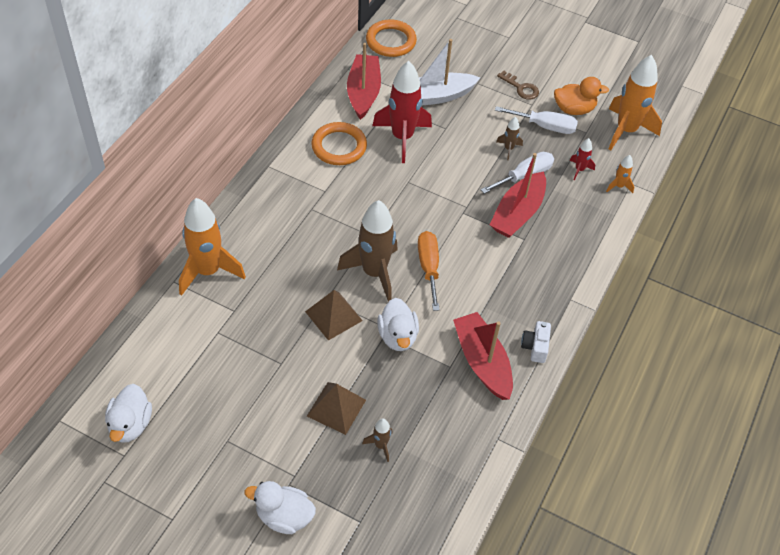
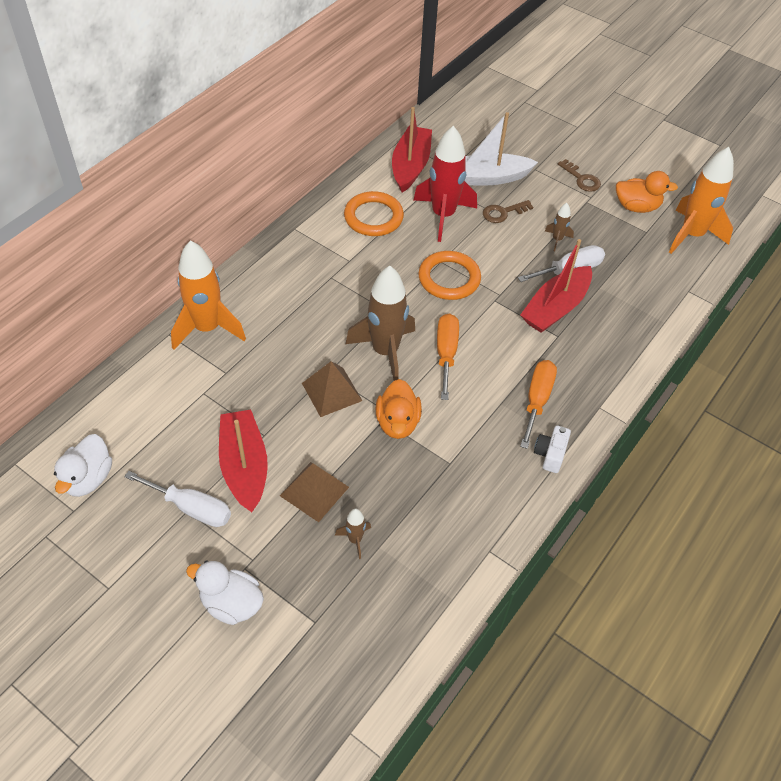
camera: 10 degrees right, 0 degrees up
orange ring [366,19,417,57] -> orange ring moved to [418,251,481,300]
white duck [377,298,419,351] -> orange duck [376,379,422,439]
red boat [453,312,513,400] -> red boat moved to [219,410,268,512]
white screwdriver [495,106,578,134] -> white screwdriver moved to [124,471,231,527]
red rocket [570,138,595,180] -> none
orange rocket [606,155,634,193] -> none
none -> brown key [483,200,533,223]
none -> orange screwdriver [520,360,557,449]

